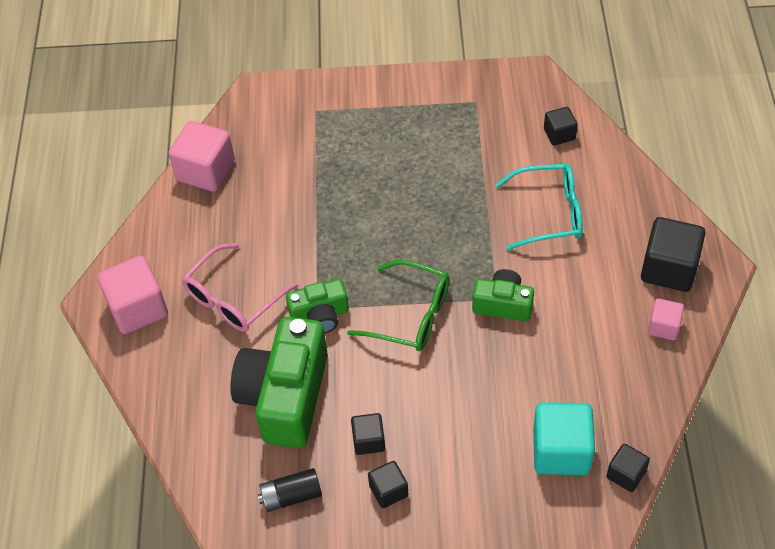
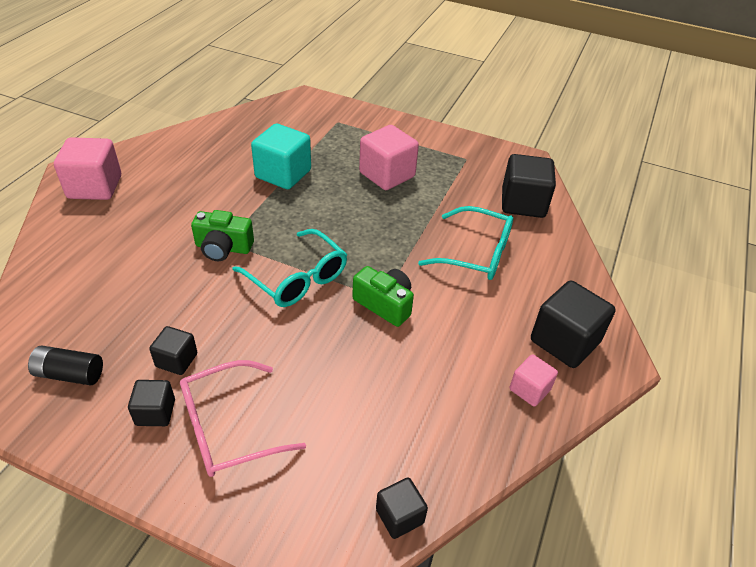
camera: 20 degrees right, 10 degrees down
pink cube [168,121,235,192] -> pink cube moved to [359,125,419,190]
pink glasses [182,243,298,332] -> pink glasses moved to [180,360,306,477]
green camera [230,317,328,448] -> none
green glasses [347,260,450,351] -> turquoise glasses [232,229,347,307]
turquoise cube [533,402,595,475] -> turquoise cube moved to [251,124,311,189]
black cube [544,107,578,145] -> black cube [502,154,556,218], size x1.81

